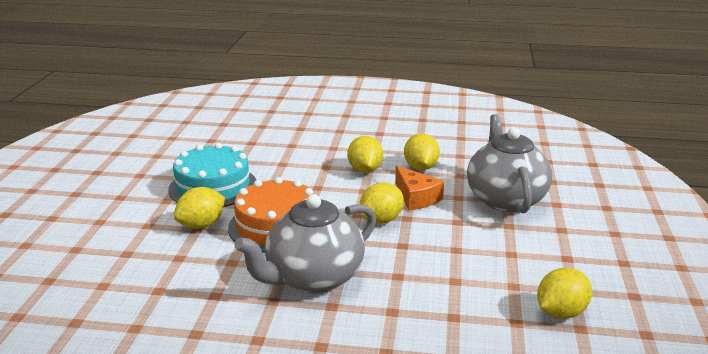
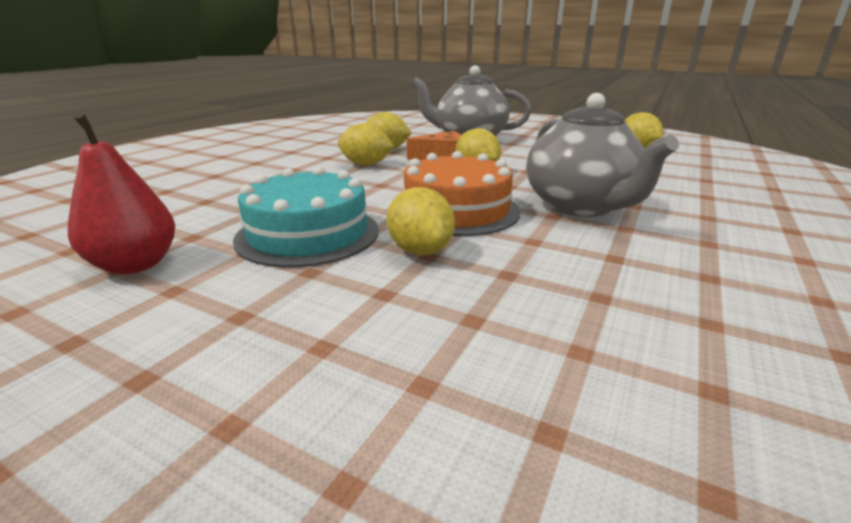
camera: 70 degrees left, 0 degrees up
none -> red pear [68,112,175,274]

